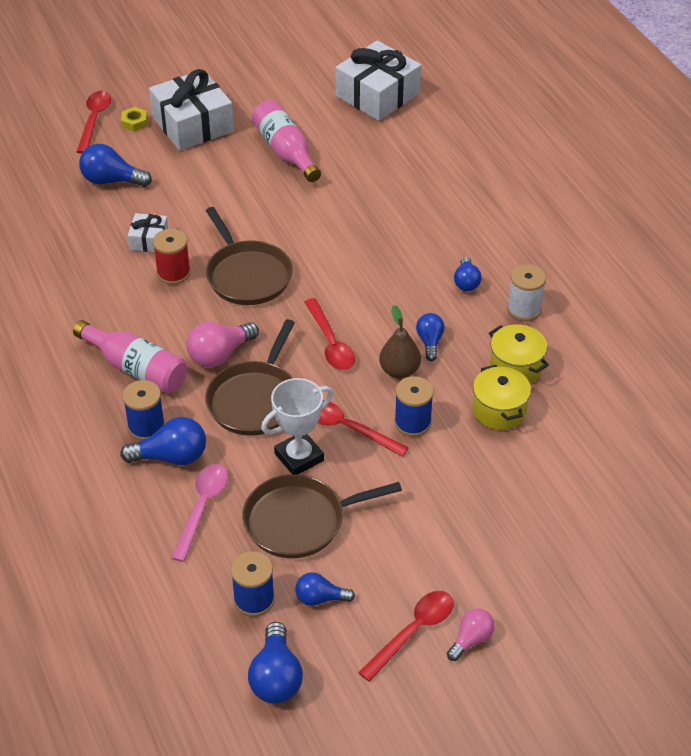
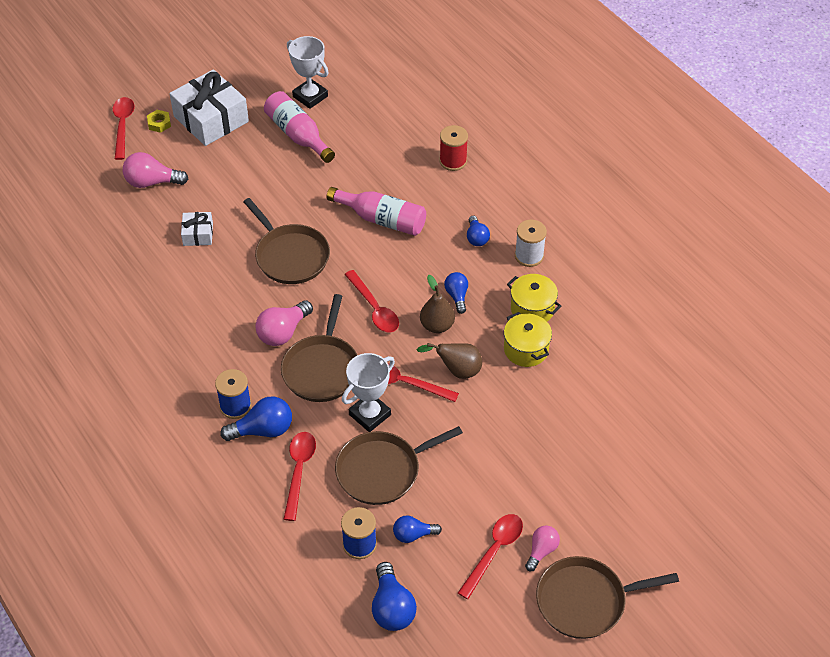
camera: 10 degrees left, 5 degrees up
pink bottle [73,320,187,394] -> pink bottle moved to [326,187,426,236]
blue light bulb [79,144,152,187] -> pink light bulb [123,152,188,188]
red spool [153,229,191,285] -> red spool moved to [439,125,468,171]
pink spoon [171,464,228,562] -> red spoon [283,432,316,521]
white gift [335,41,421,121] -> none
blue spool [394,376,434,437] -> brown pear [417,343,482,379]
none -> white trophy [287,36,329,109]
none -> brown pan [536,556,679,639]

